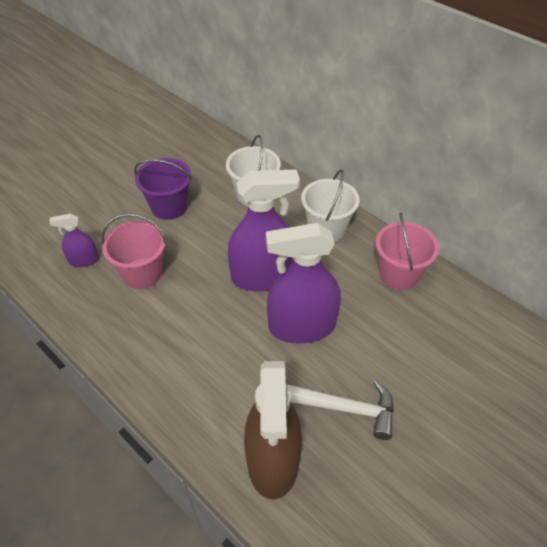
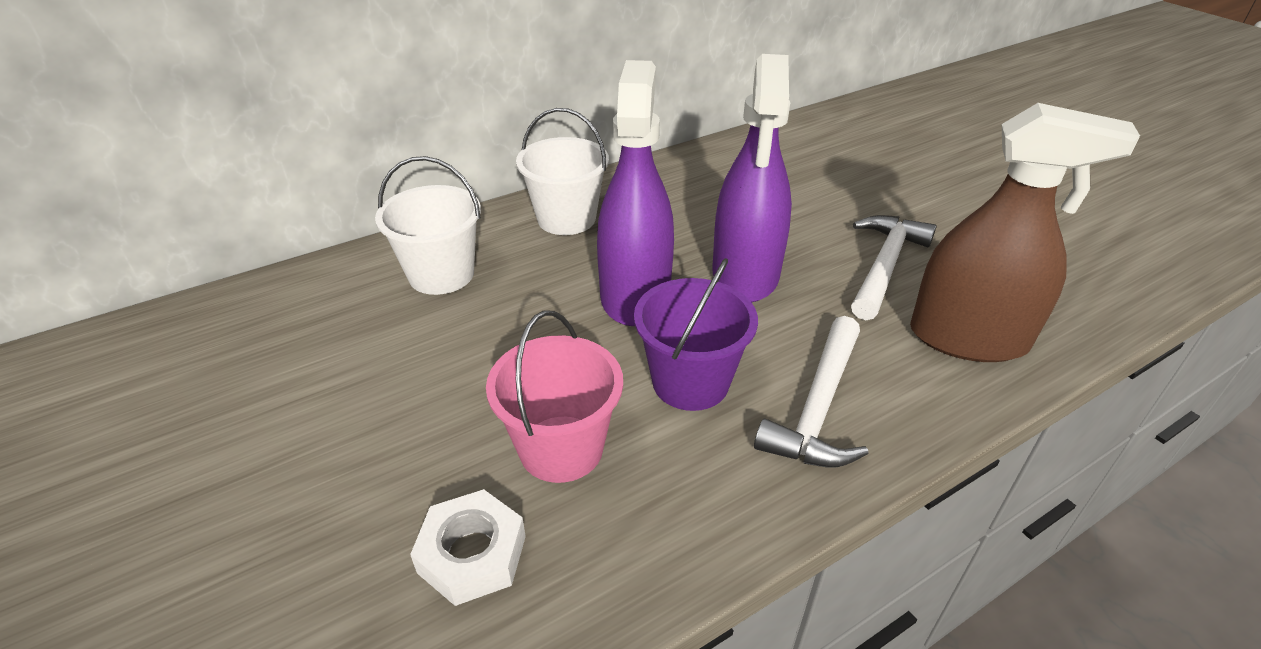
camera: 75 degrees left, 10 degrees down
purple spray bottle [49,214,99,267] -> white nut [410,489,526,606]
purple bucket [134,158,192,220] -> purple bucket moved to [634,258,758,411]
pink bucket [376,213,439,290] -> none
none -> white hammer [754,316,869,468]

